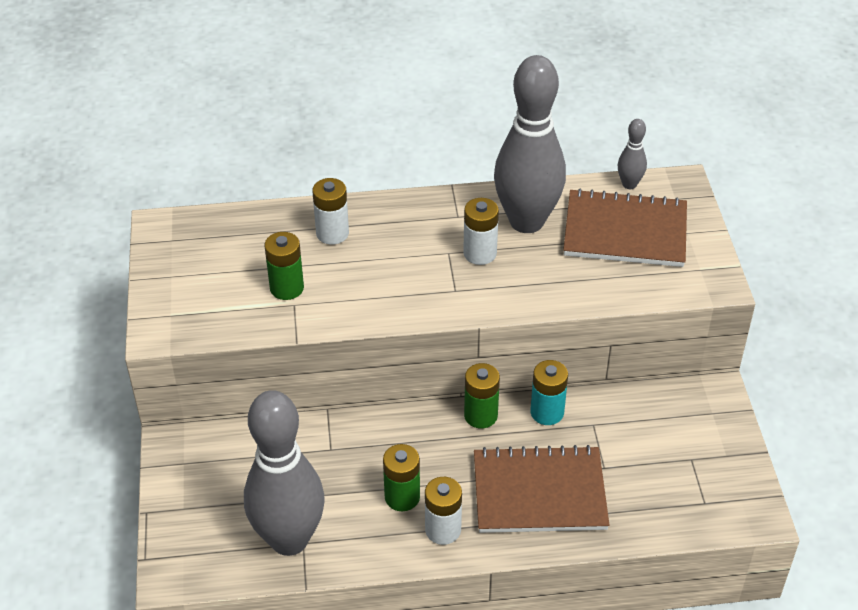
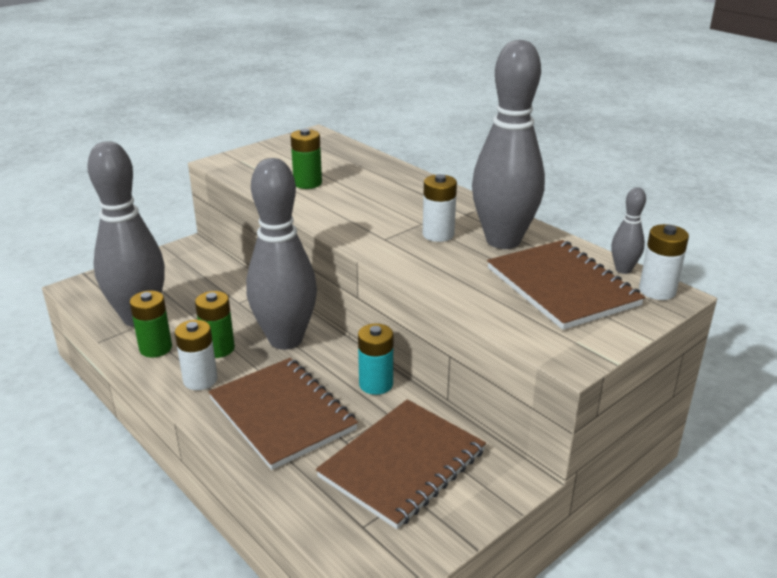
camera: 55 degrees right, 15 degrees down
white battery [312,178,349,245] -> white battery moved to [639,224,689,300]
green battery [464,363,500,429] -> green battery moved to [130,291,172,358]
none -> grey bowling pin [246,158,317,350]
none -> brown notebook [316,399,486,529]

